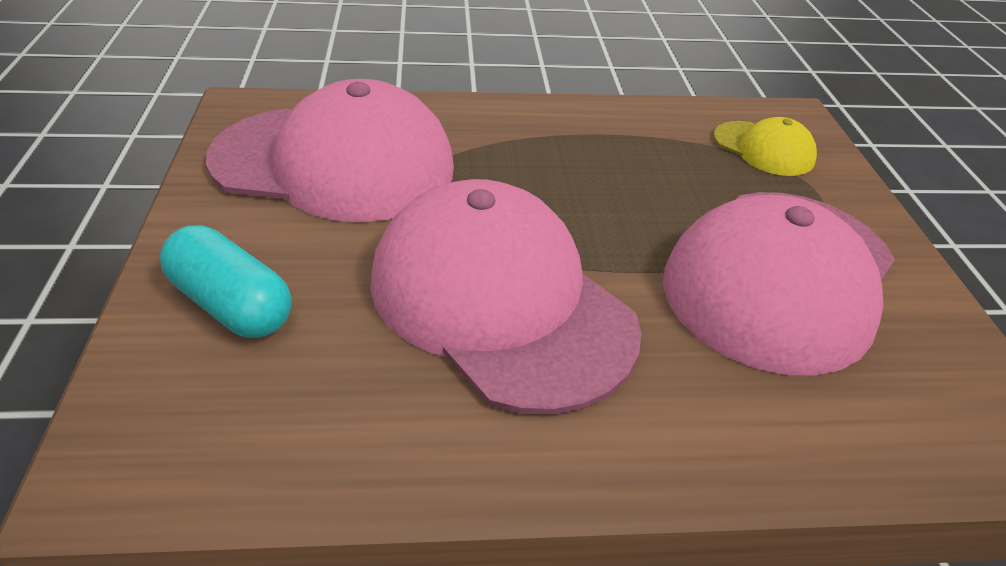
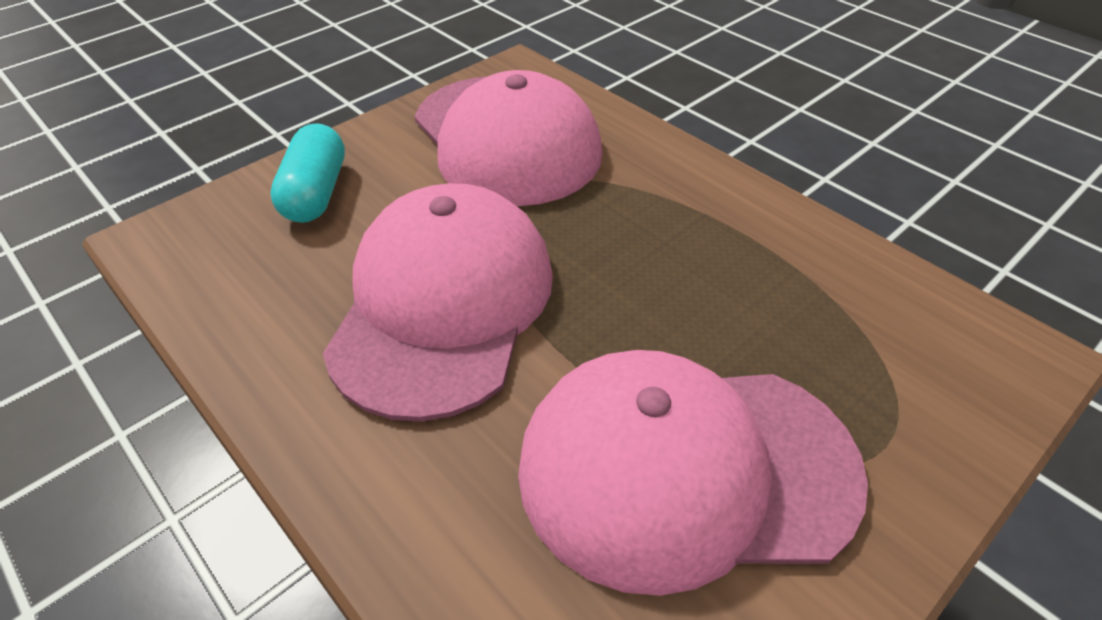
camera: 55 degrees right, 5 degrees up
yellow cap [714,117,817,176] -> none

